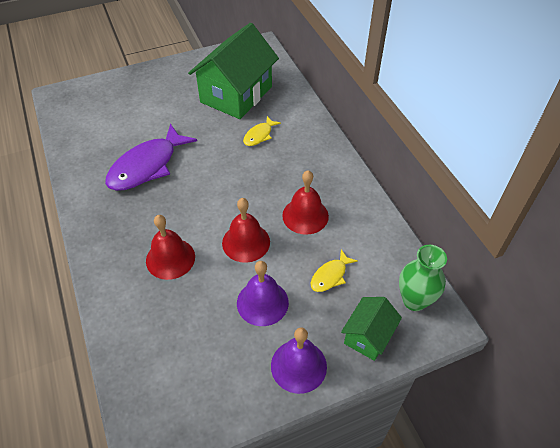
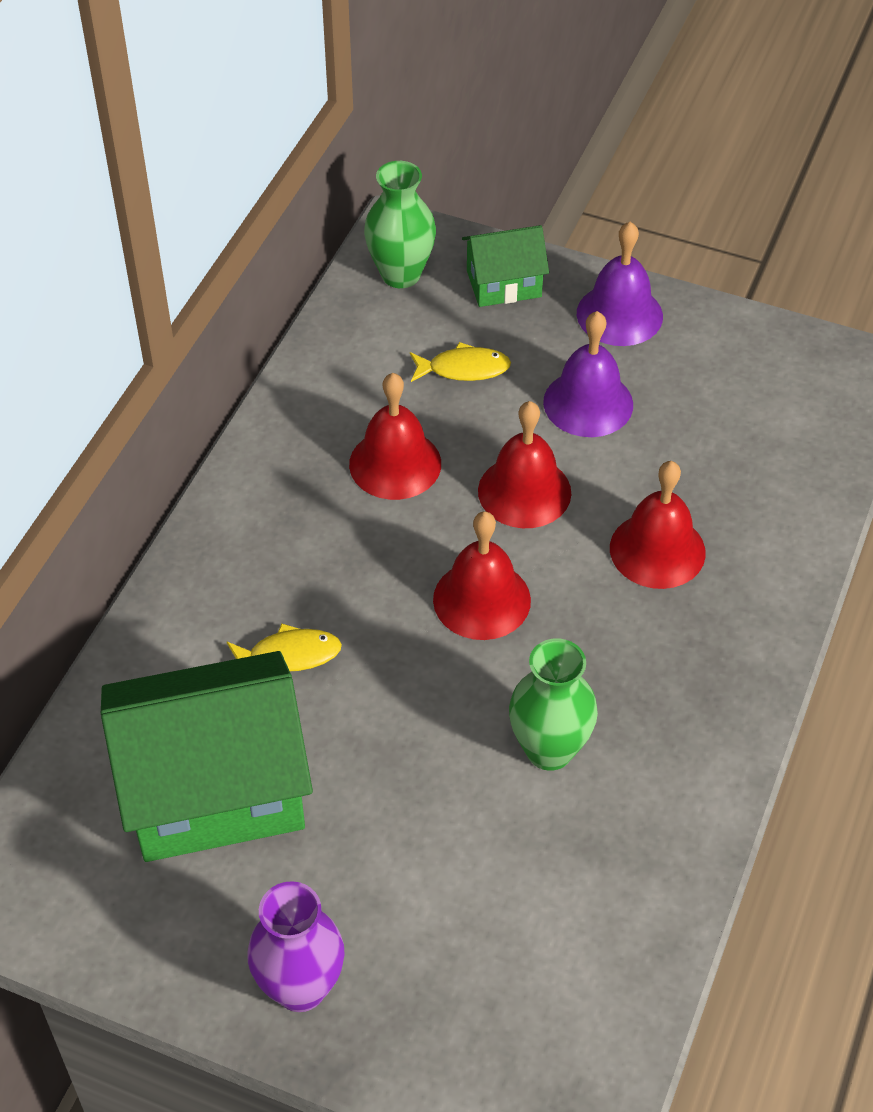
camera: 135 degrees left, 0 degrees up
purple fish [105,124,197,191] -> green vase [509,638,598,771]
none -> purple vase [247,881,345,1012]
none -> red bell [433,511,531,640]

